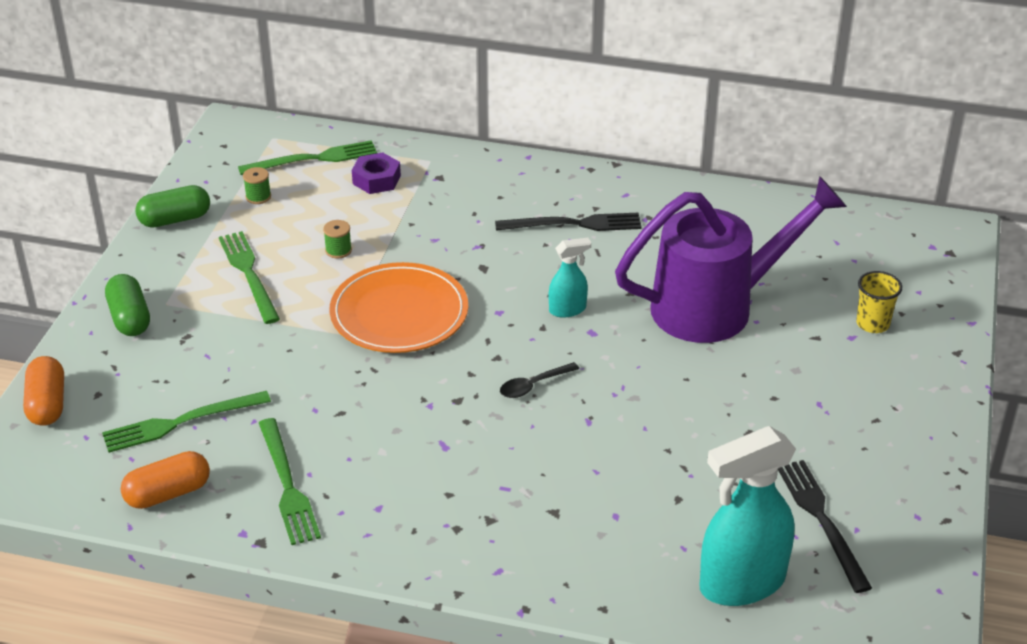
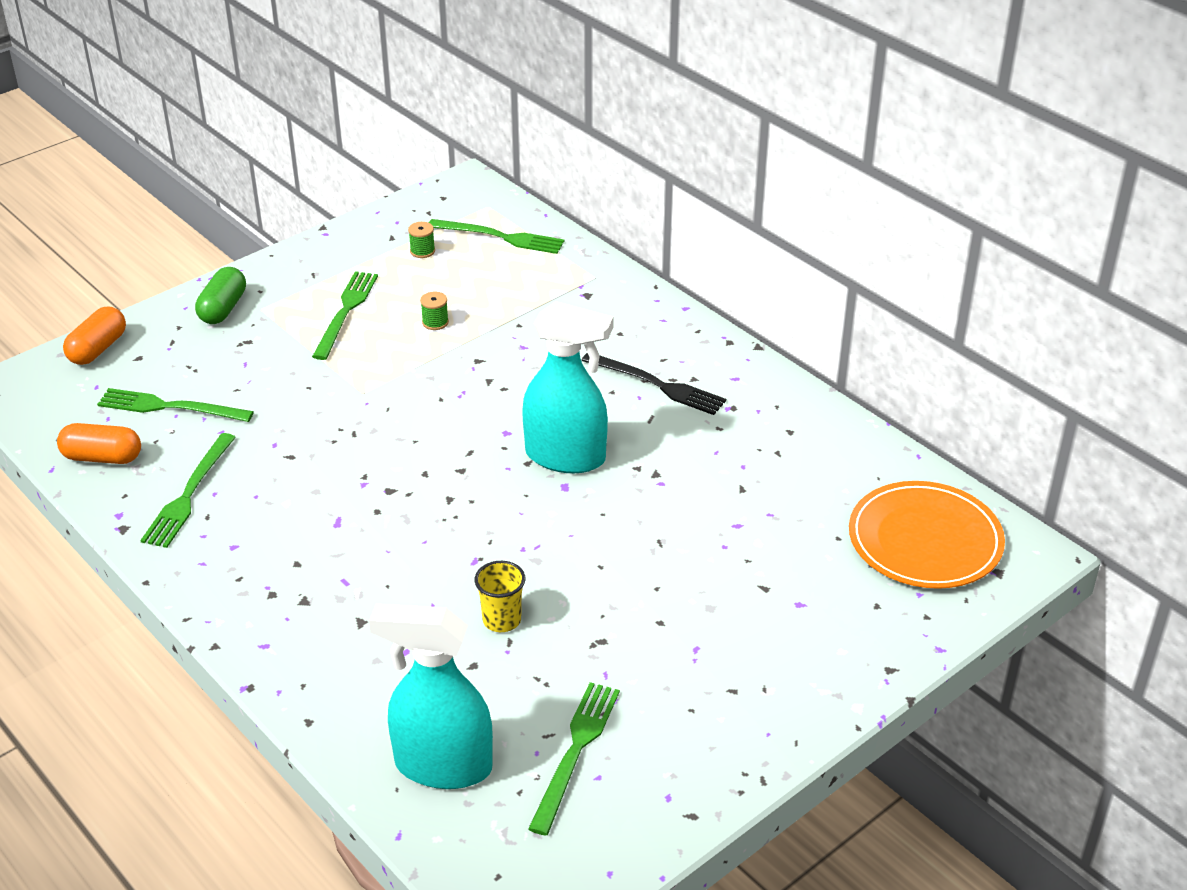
camera: 35 degrees right, 0 degrees up
green capsule [135,185,210,228] -> none
orange plate [330,262,468,353] -> orange plate moved to [849,481,1005,589]
purple nut [352,152,401,194] -> none
black spoon [500,362,579,398] -> none
turquoise spray bottle [549,238,591,318] -> turquoise spray bottle [522,301,613,473], size x2.02
purple watering can [615,177,847,343] -> none
black fork [778,460,872,593] -> green fork [528,682,620,836]
yellow cup [856,271,902,333] -> yellow cup moved to [475,561,525,632]

